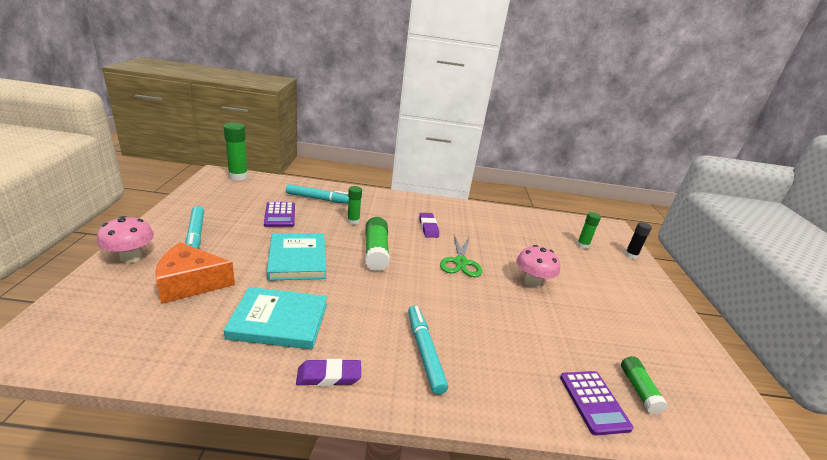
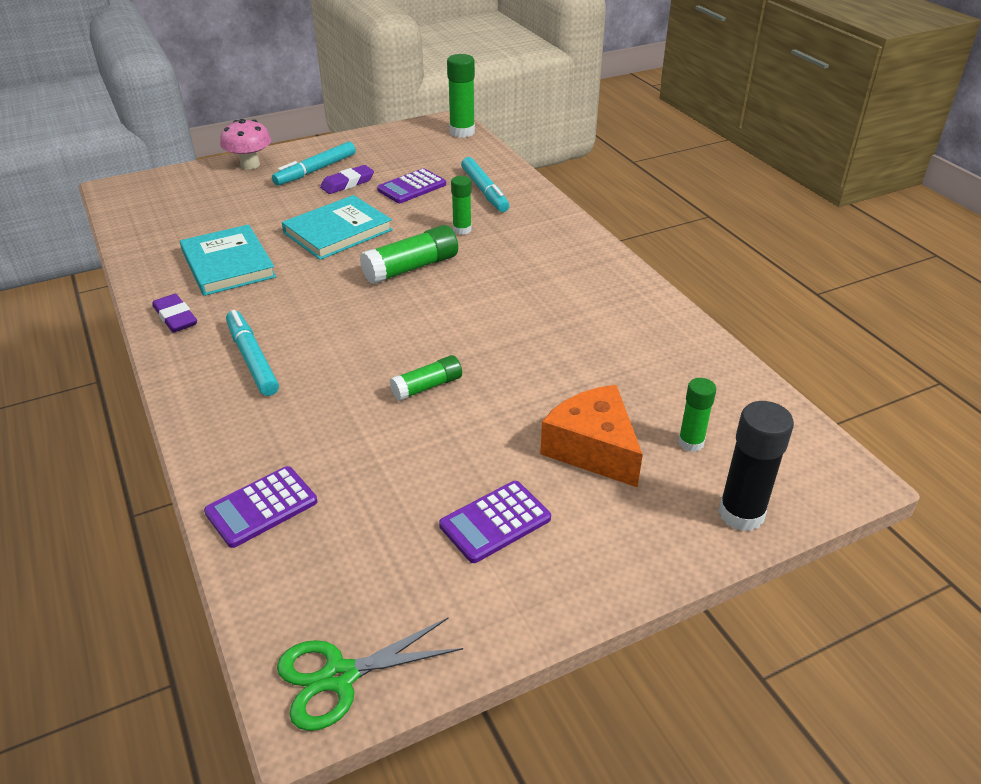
camera: 65 degrees right, 10 degrees up
orange cheese [155,242,235,304] -> orange cheese moved to [540,385,643,487]
turquoise marker [408,305,448,395] -> turquoise marker turned 75 degrees counterclockwise [226,310,279,396]
purple eraser [419,213,439,238] -> purple eraser moved to [320,165,374,194]
green scissors [440,235,482,277] -> green scissors moved to [277,618,463,731]
pink mushroom [517,245,560,287] -> none
green glue stick [621,356,668,414] -> green glue stick moved to [390,355,462,401]
black glue stick [625,222,652,259] -> black glue stick [718,401,794,531], size x1.62
none -> purple calculator [439,481,551,563]

